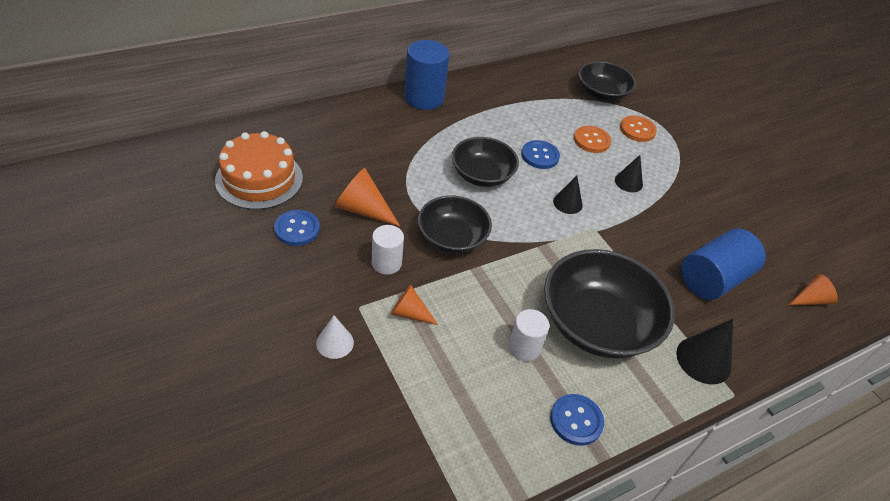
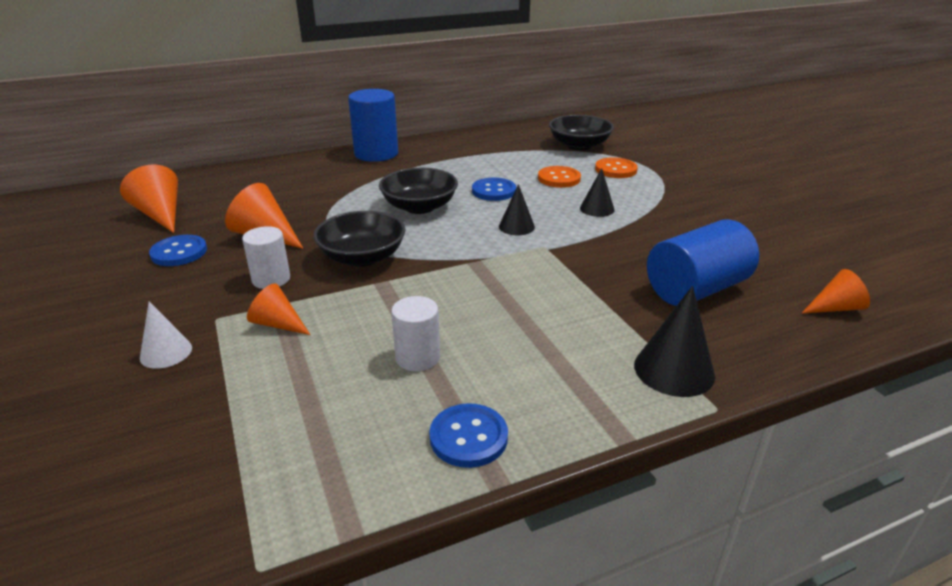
camera: 10 degrees right, 15 degrees down
orange cake [215,131,303,210] -> orange cone [120,164,178,233]
black bowl [544,249,675,359] -> none

